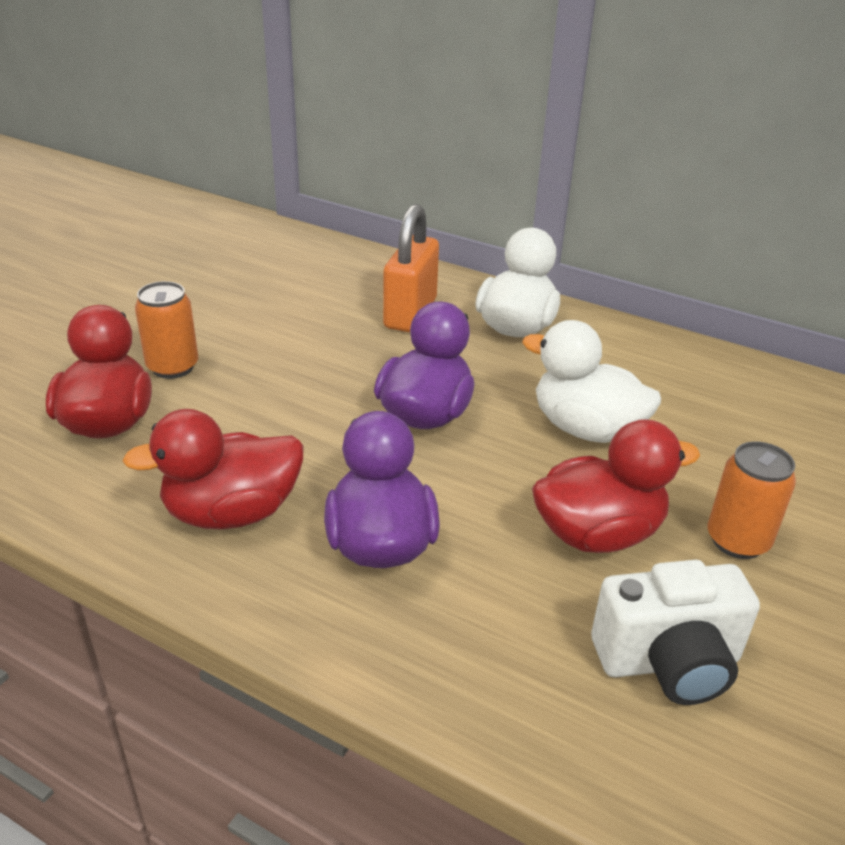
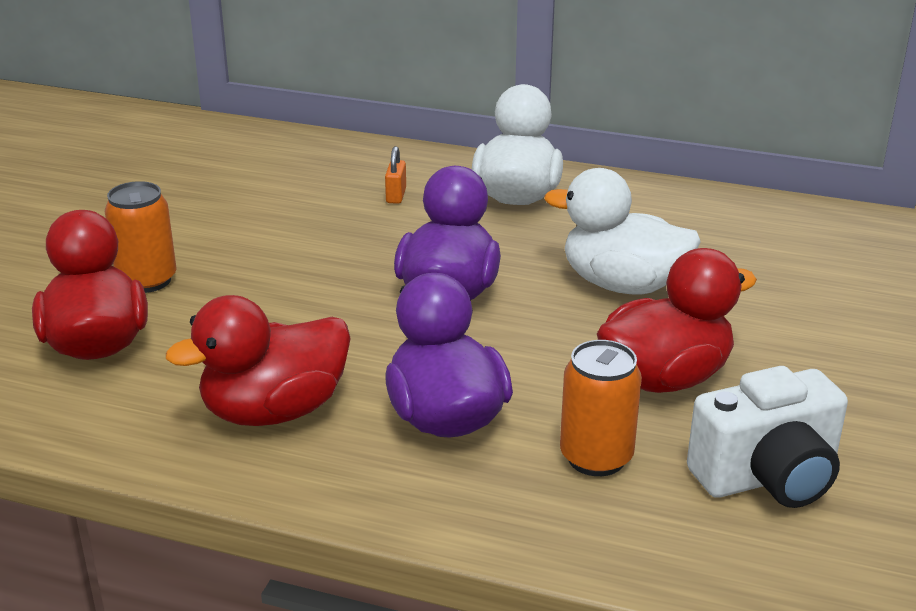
camera: 10 degrees left, 5 degrees down
orange padlock [383,204,439,332] -> orange padlock [385,146,406,204], size x0.41
orange can [707,441,796,559] -> orange can moved to [560,340,642,476]

